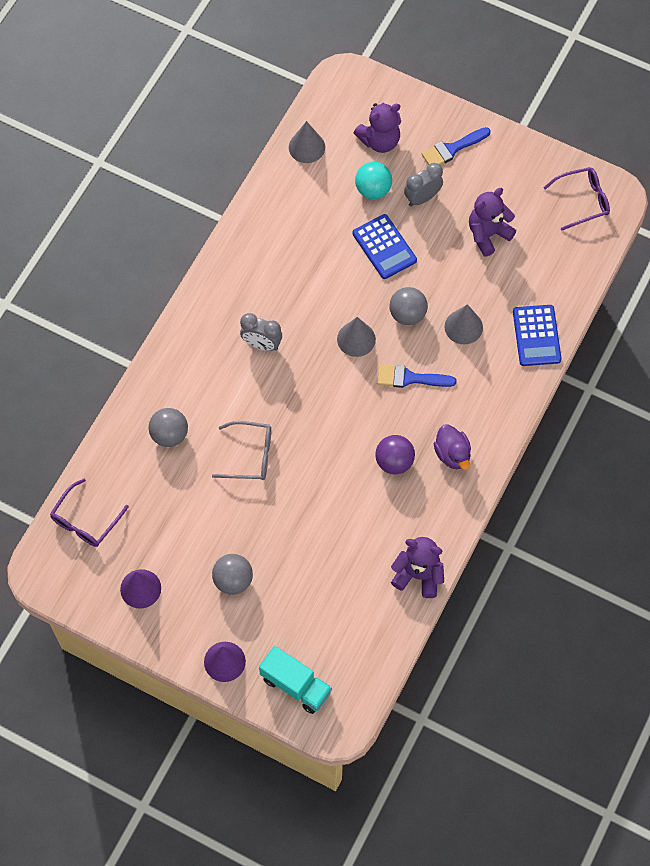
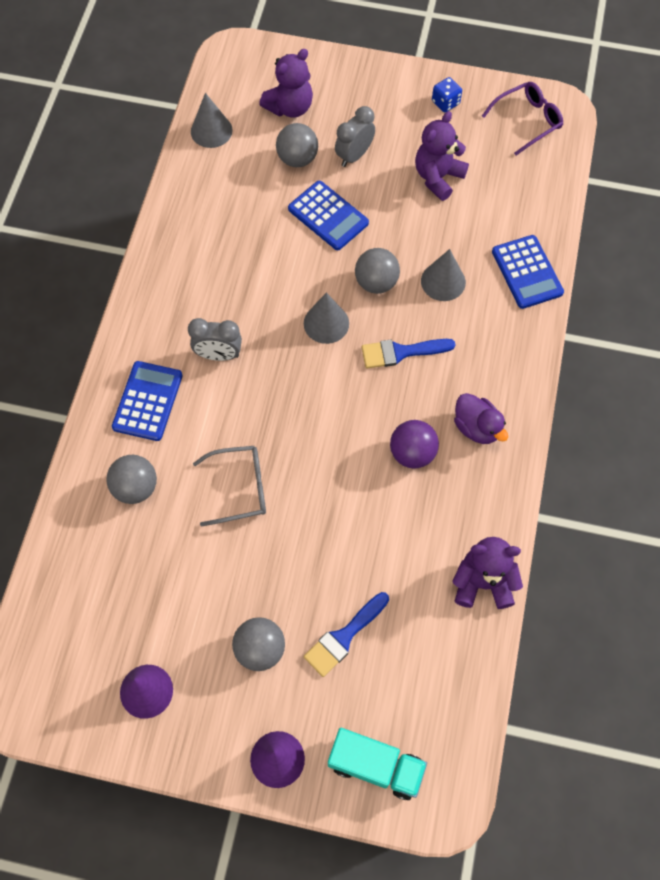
camera: 15 degrees left, 0 degrees up
purple glasses [50,479,129,547] -> none
turquoise ball [355,162,392,199] -> grey ball [276,123,318,167]
blue brush [421,127,491,165] -> blue brush moved to [304,592,389,677]
none -> blue calculator [112,361,183,441]
none -> blue dice [432,77,462,113]

